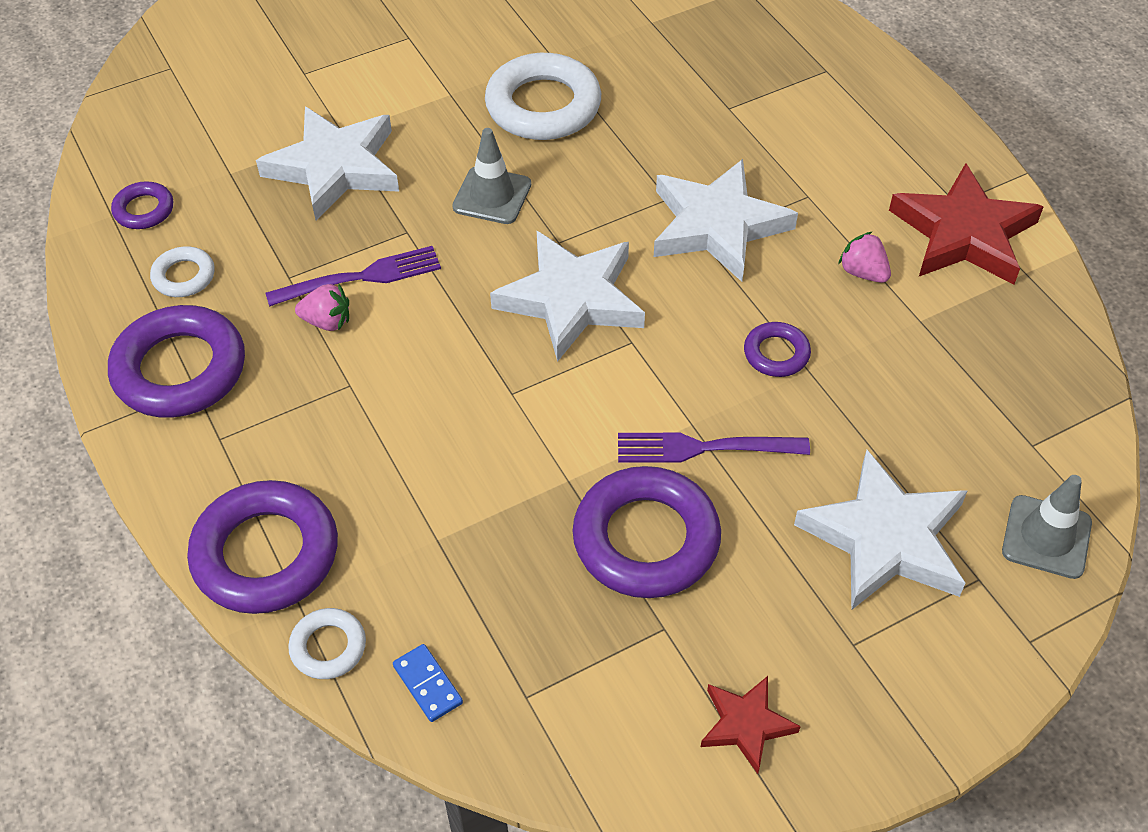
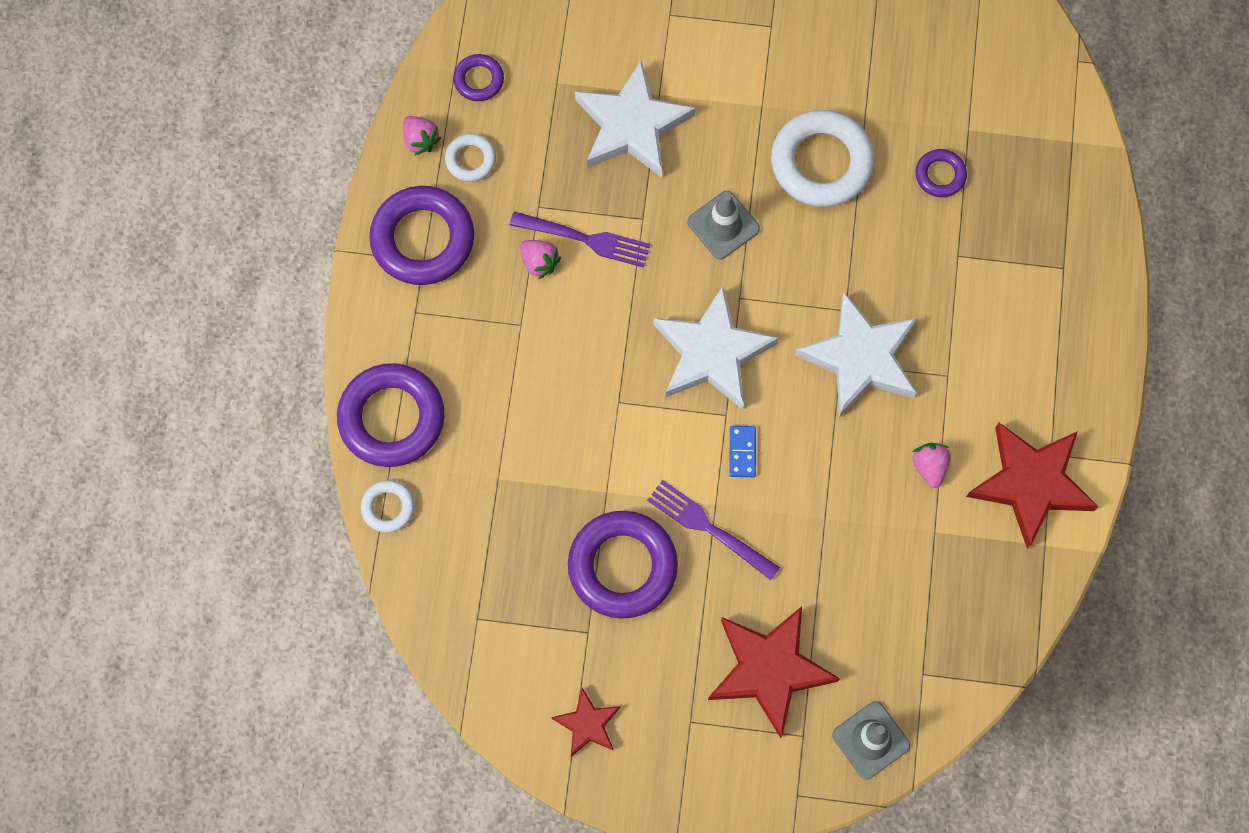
camera: 35 degrees right, 20 degrees up
blue domino [393,644,463,722] -> blue domino moved to [729,426,756,477]
purple ring [744,322,811,377] -> purple ring moved to [916,149,967,197]
white star [794,450,968,610] -> red star [708,606,840,738]
none -> pink strawberry [403,116,441,155]

